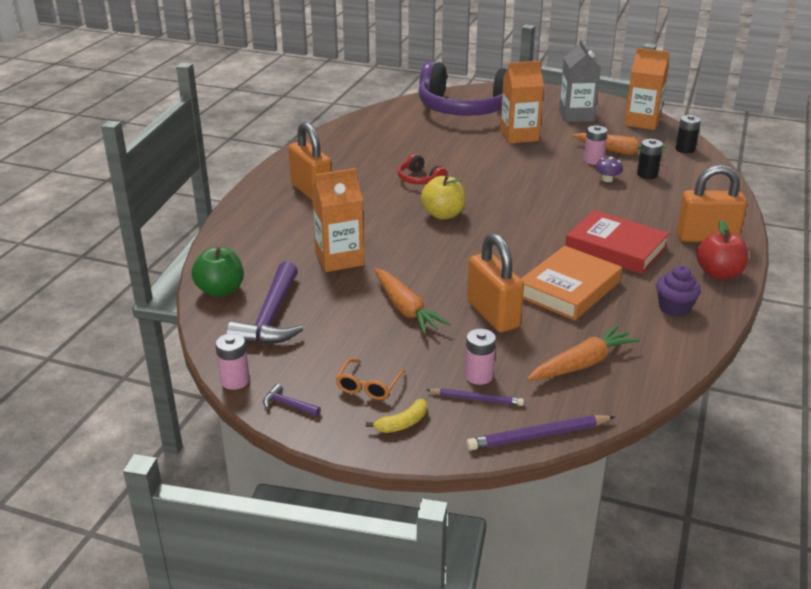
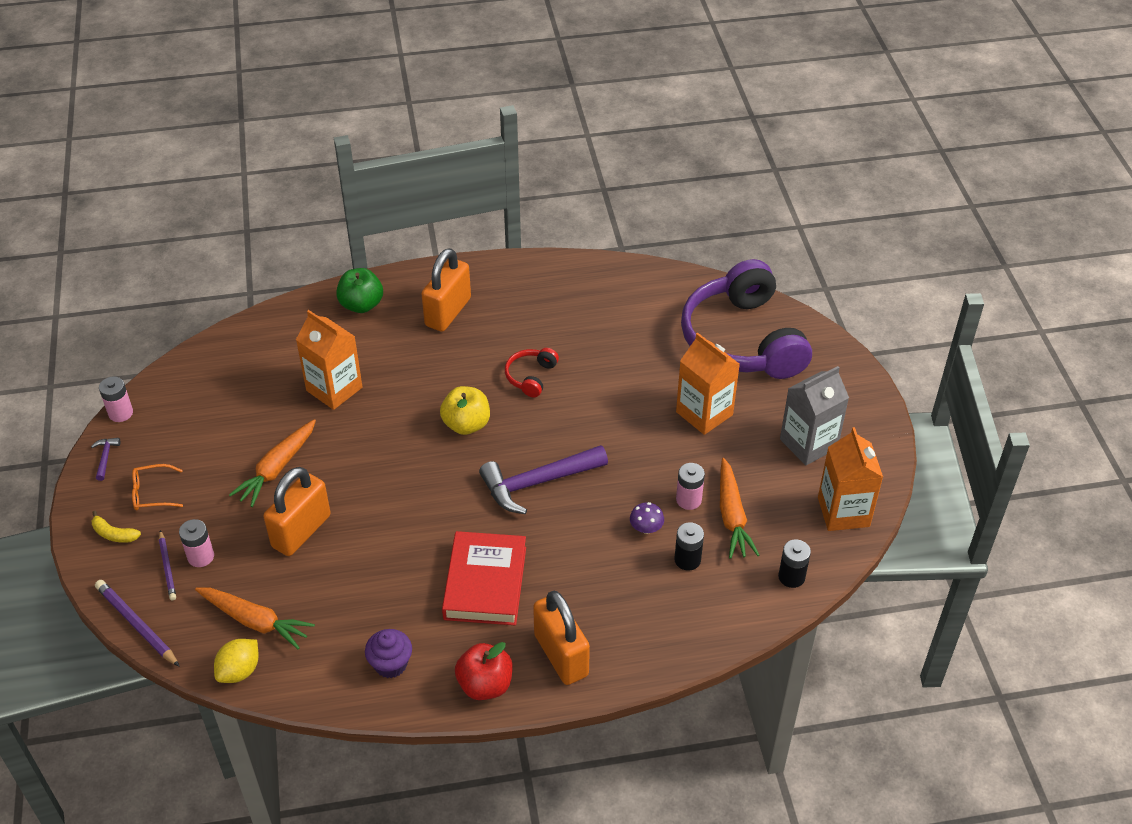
camera: 60 degrees right, 15 degrees up
green apple [192,247,244,297] -> green apple moved to [336,268,383,313]
purple hammer [226,261,303,345] -> purple hammer moved to [479,445,608,514]
orange book [521,246,622,320] -> none
none -> yellow lemon [214,639,259,683]

